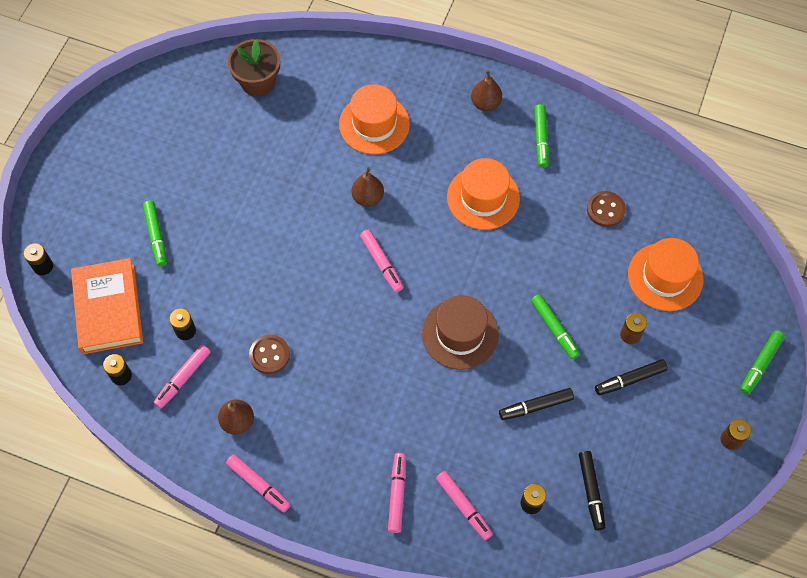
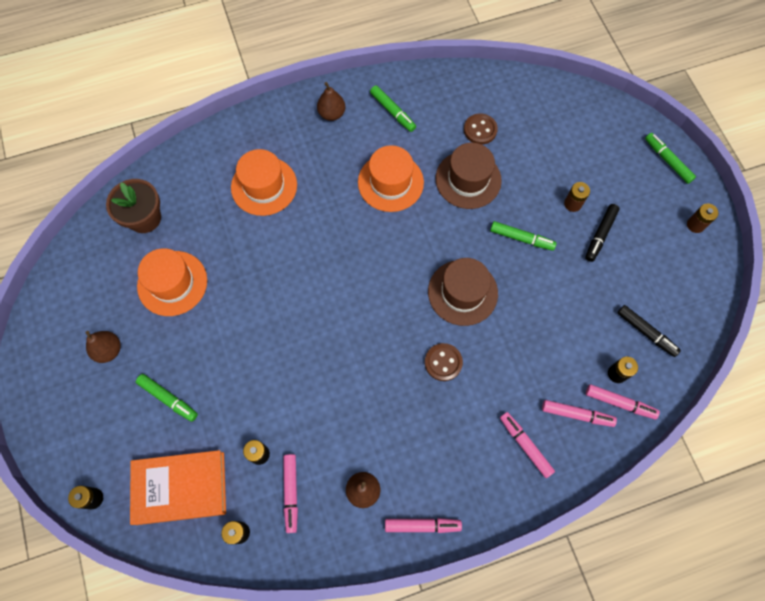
camera: 40 degrees left, 5 degrees up
orange book [71,258,143,354] -> orange book turned 45 degrees counterclockwise [130,450,226,525]
brown button [249,335,290,374] -> brown button moved to [425,343,463,381]
brown pear [352,167,384,207] -> brown pear moved to [85,331,121,363]
pink marker [360,230,404,292] -> pink marker moved to [586,384,660,419]
black marker [499,388,574,420] -> none
orange hat [628,238,703,311] -> orange hat moved to [137,248,207,316]
green marker [740,330,785,395] -> green marker turned 150 degrees clockwise [645,133,696,184]
none -> brown hat [436,143,502,209]

